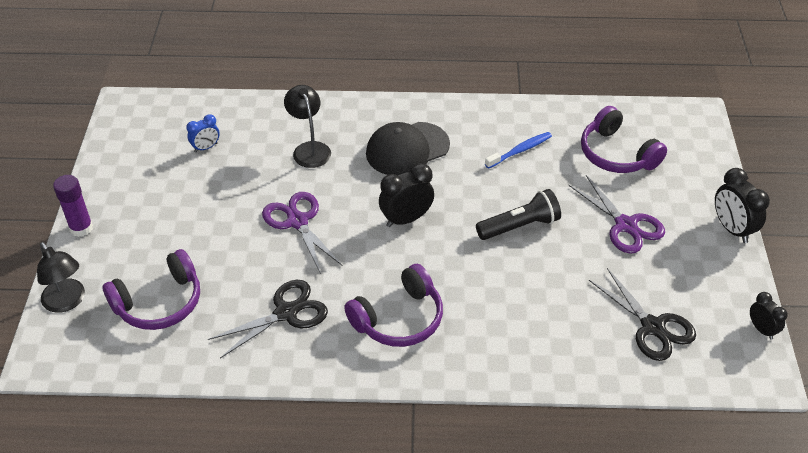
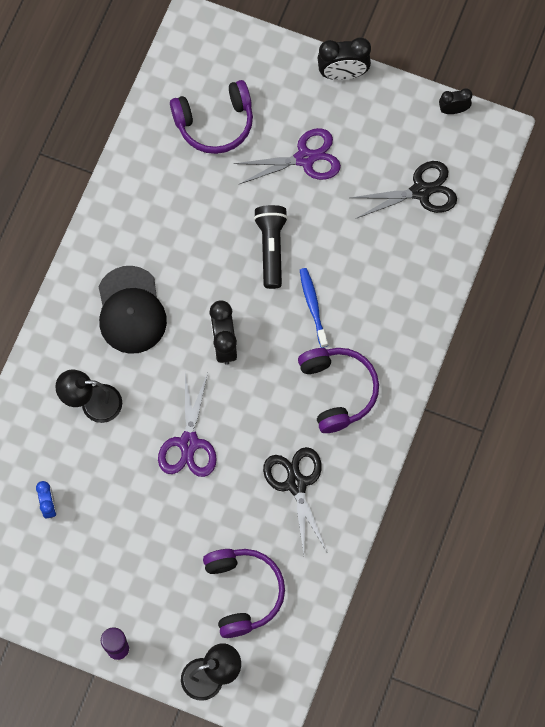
camera: 70 degrees left, 25 degrees up
purple scissors [262,192,343,274] -> purple scissors turned 75 degrees counterclockwise [158,373,217,477]
blue toothbrush [485,132,552,169] -> blue toothbrush moved to [300,268,328,348]

